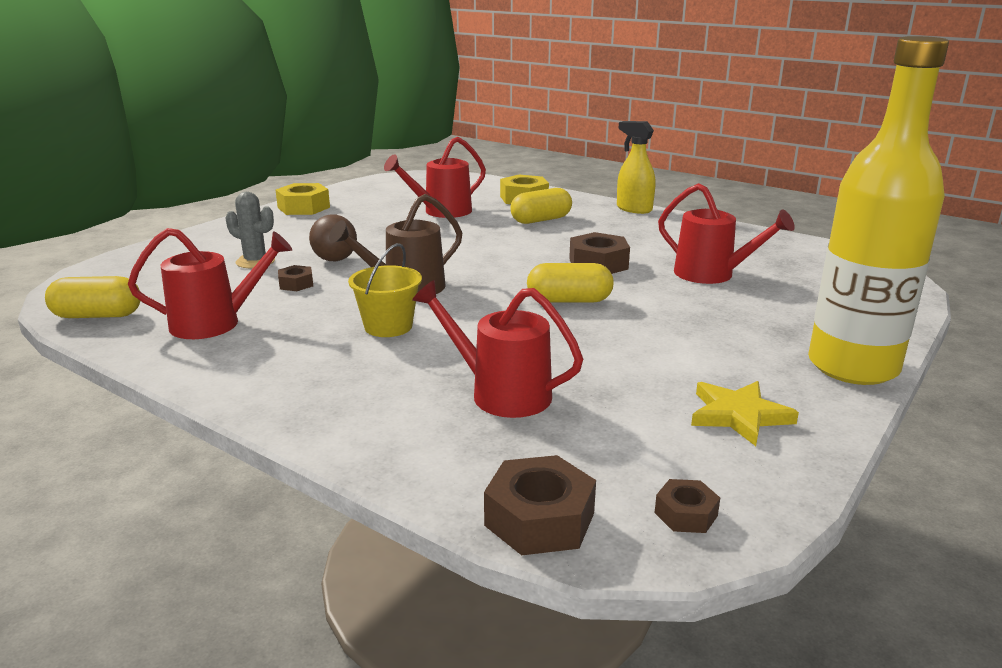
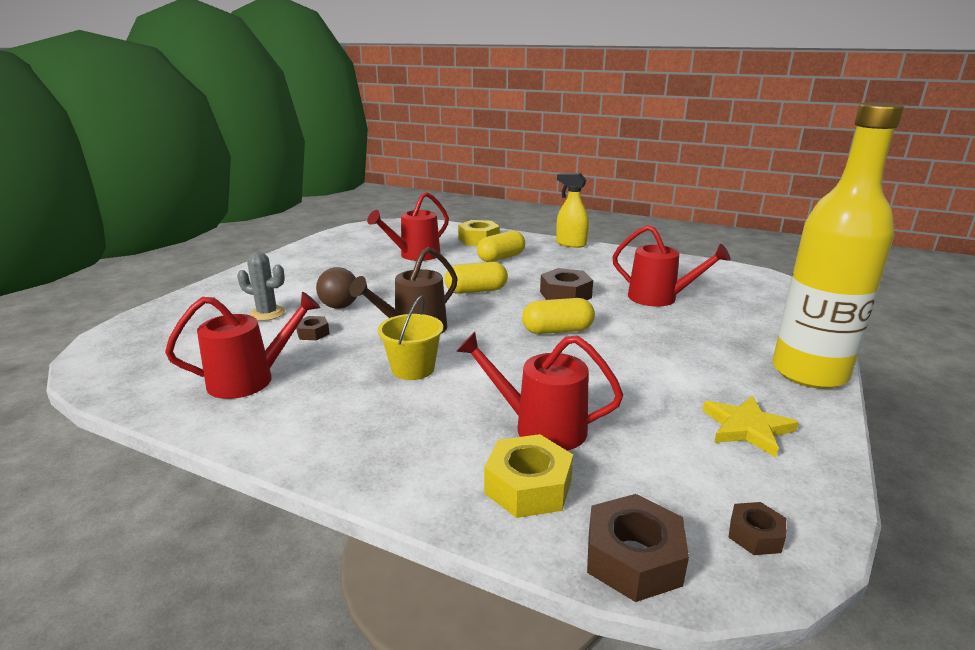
camera: 10 degrees left, 0 degrees up
yellow capsule [45,276,140,318] -> yellow capsule moved to [445,262,508,294]
yellow nut [276,183,330,215] -> yellow nut moved to [484,434,573,518]

